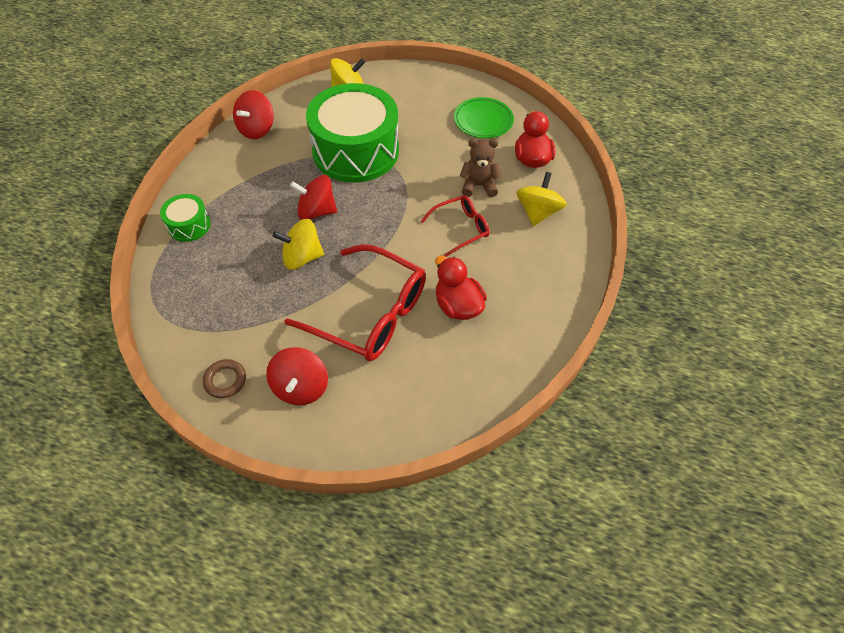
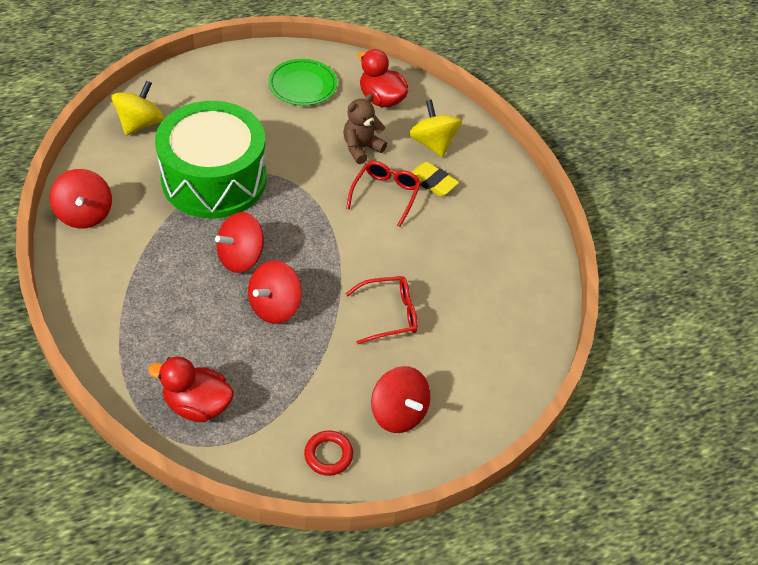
camera: 45 degrees left, 5 degrees down
green drum [160,194,211,242] -> none
brown ring [203,359,246,398] -> red ring [304,430,353,476]
yellow spinning top [273,219,324,270] -> red spinning top [248,260,302,324]
red glasses [284,244,426,361] -> red glasses [346,276,418,344], size x0.53
red duck [435,256,487,320] -> red duck moved to [148,356,234,422]
none -> yellow eraser [412,162,459,196]

